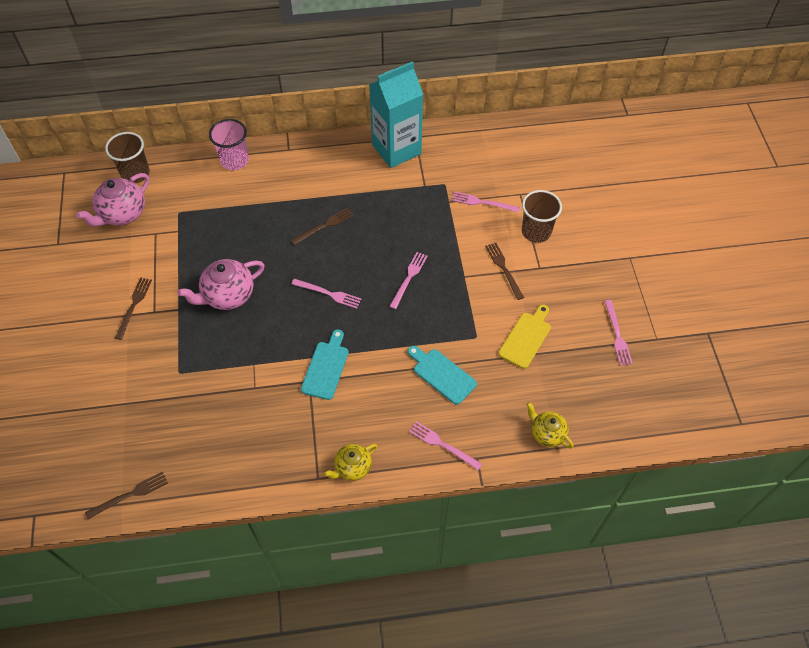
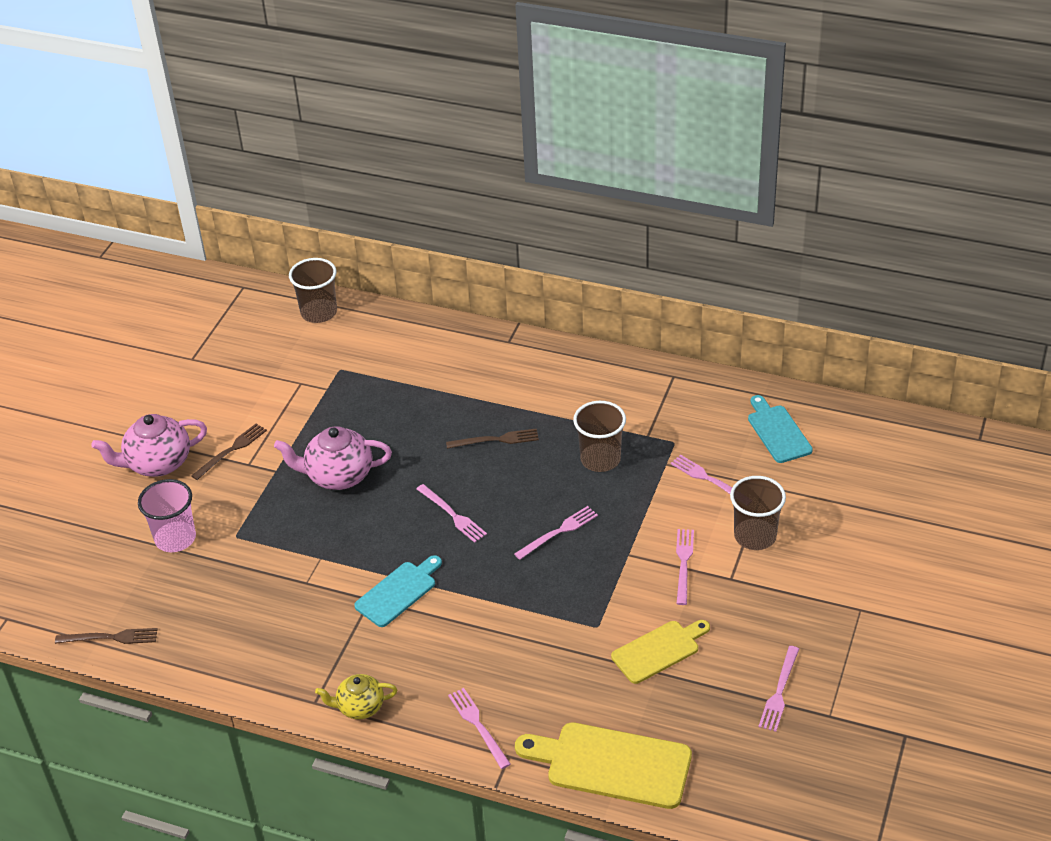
camera: 30 degrees right, 15 degrees down
pink teapot [76,173,149,226] -> pink teapot moved to [91,414,207,477]
pink cup [209,119,249,170] -> pink cup moved to [138,479,196,552]
turquoise carton [369,61,423,168] -> none
turquoise cutting board [408,346,477,405] -> turquoise cutting board moved to [748,395,813,463]
brown fork [485,243,524,300] -> pink fork [676,529,694,605]
yellow teapot [526,402,573,449] -> yellow cutting board [515,722,692,809]
none -> brown cup [573,401,626,472]

